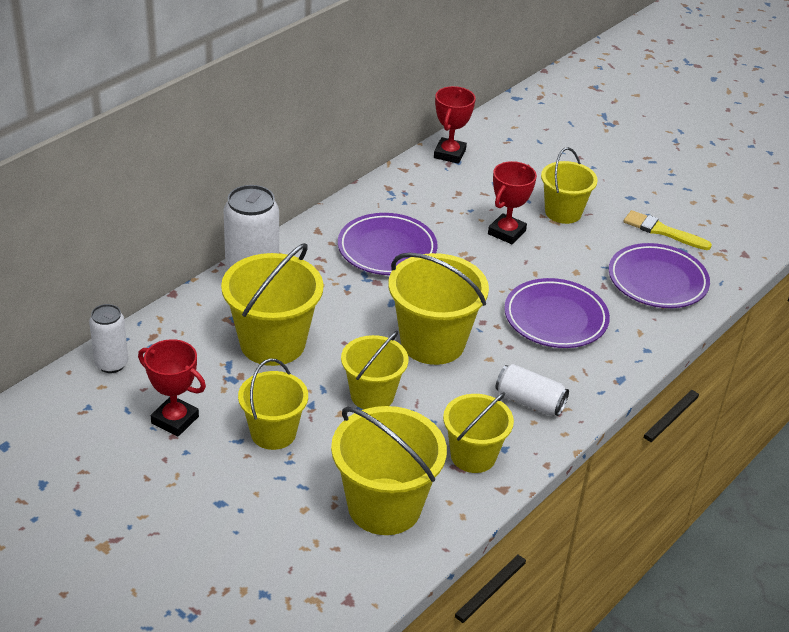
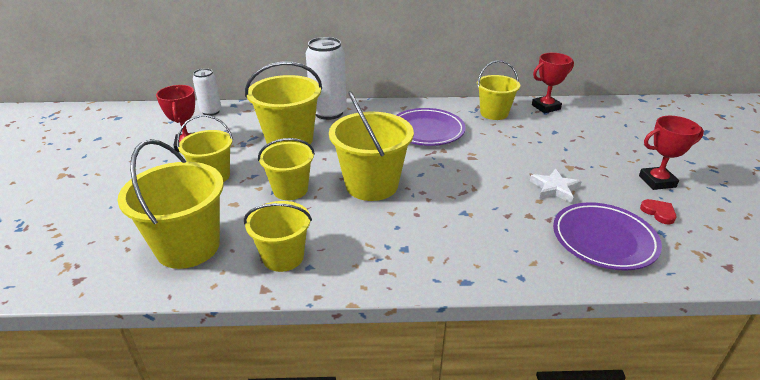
camera: 50 degrees right, 5 degrees down
red trophy [488,161,537,244] -> red trophy moved to [639,116,704,190]
white can [496,364,569,416] -> none
purple plate [504,278,610,348] -> none
yellow bucket [541,147,598,224] -> yellow bucket moved to [477,60,520,120]
yellow brush [623,210,712,250] -> red heart [640,199,677,224]
none -> white star [530,169,582,203]

